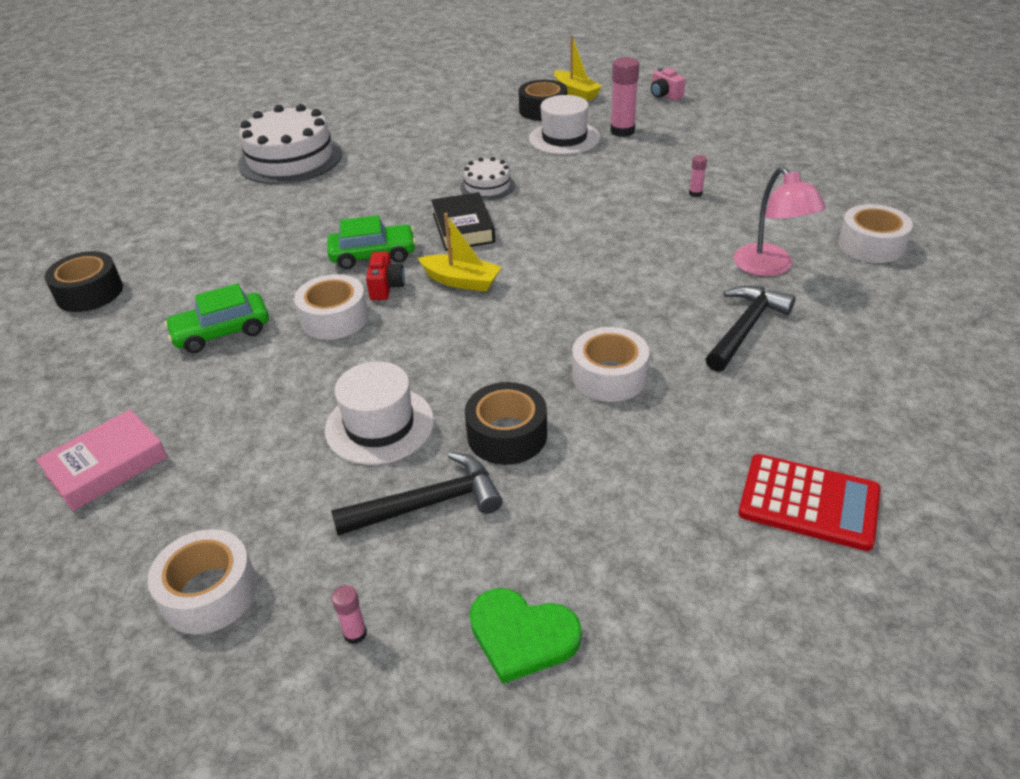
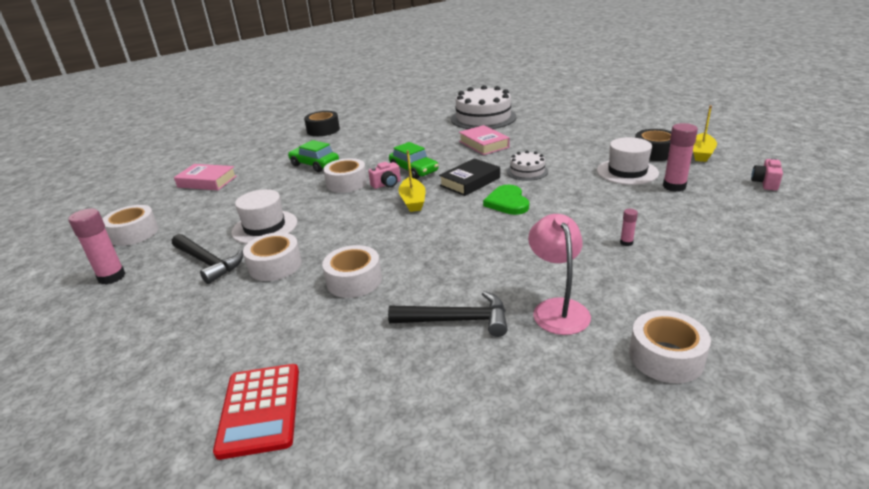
camera: 60 degrees right, 10 degrees down
pink glue stick [332,585,367,644] -> pink glue stick [68,209,126,285], size x2.04
red camera [366,252,405,300] -> pink camera [368,162,401,189]
black tape [465,382,547,465] -> white tape [243,232,302,281]
green heart [470,588,582,684] -> green heart moved to [483,185,529,215]
pink lamp [734,167,826,276] -> pink lamp turned 135 degrees clockwise [528,214,591,335]
none -> pink book [459,125,510,155]

